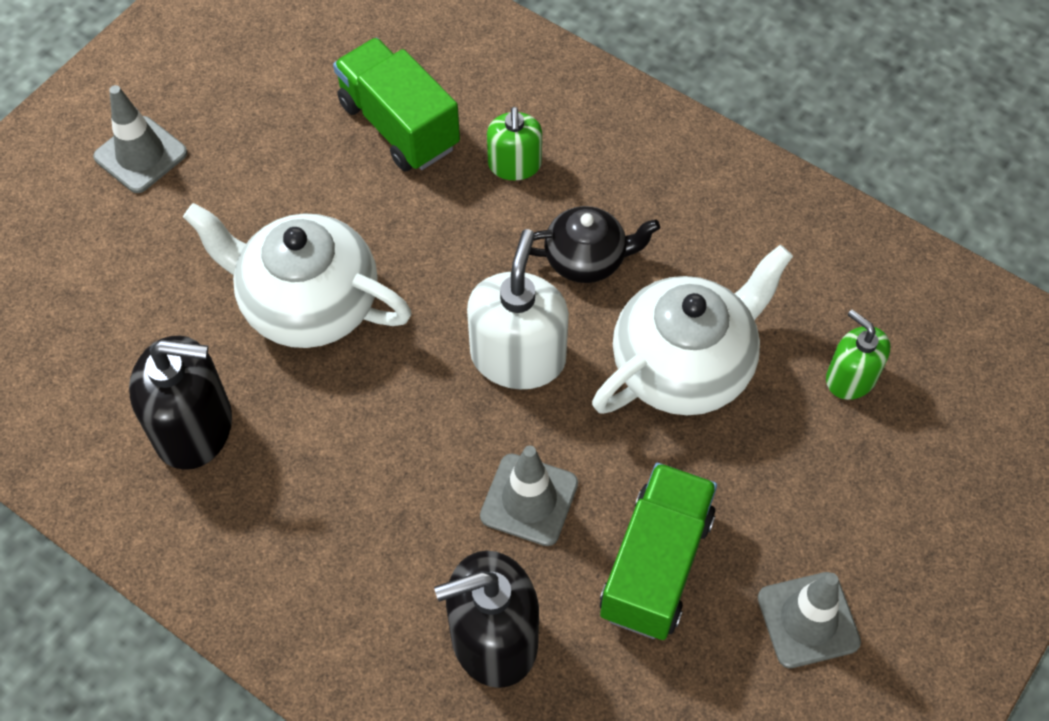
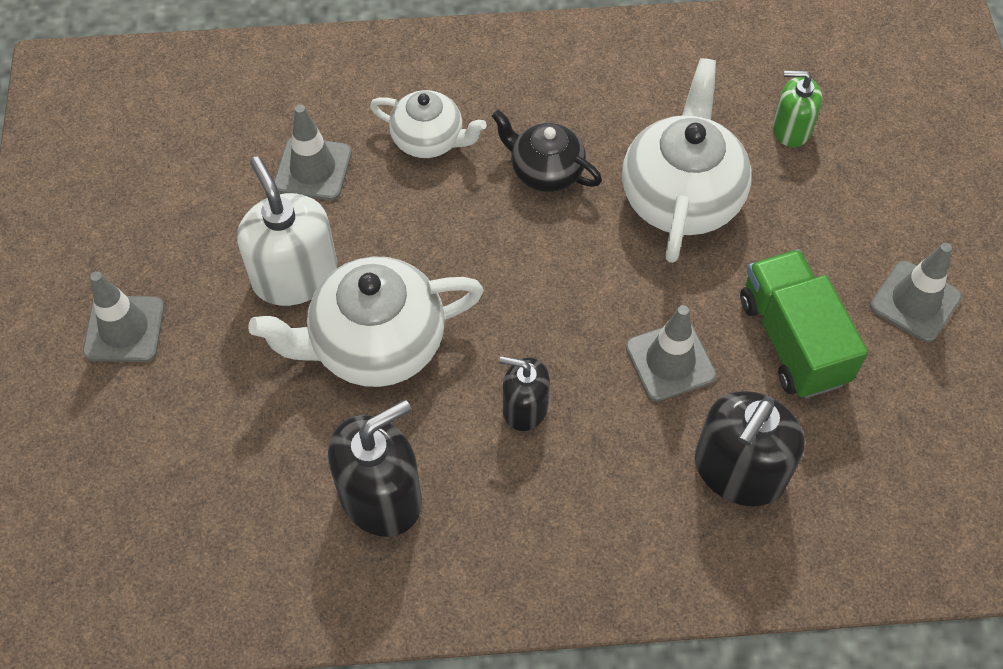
camera: 40 degrees left, 0 degrees up
green truck [333,38,460,172] -> grey traffic cone [274,104,352,200]
white soap dispenser [467,229,569,389] -> white soap dispenser moved to [237,156,337,306]
green soap dispenser [487,107,542,180] -> white teapot [370,90,487,158]
black teapot [529,206,660,283] -> black teapot turned 105 degrees counterclockwise [492,110,602,192]
none -> black soap dispenser [499,356,550,431]

